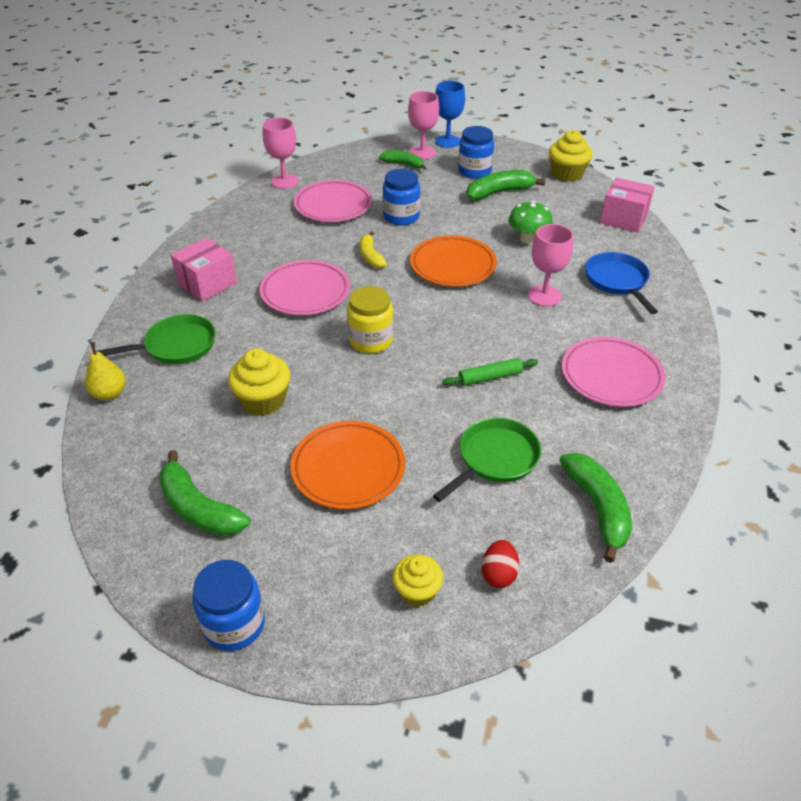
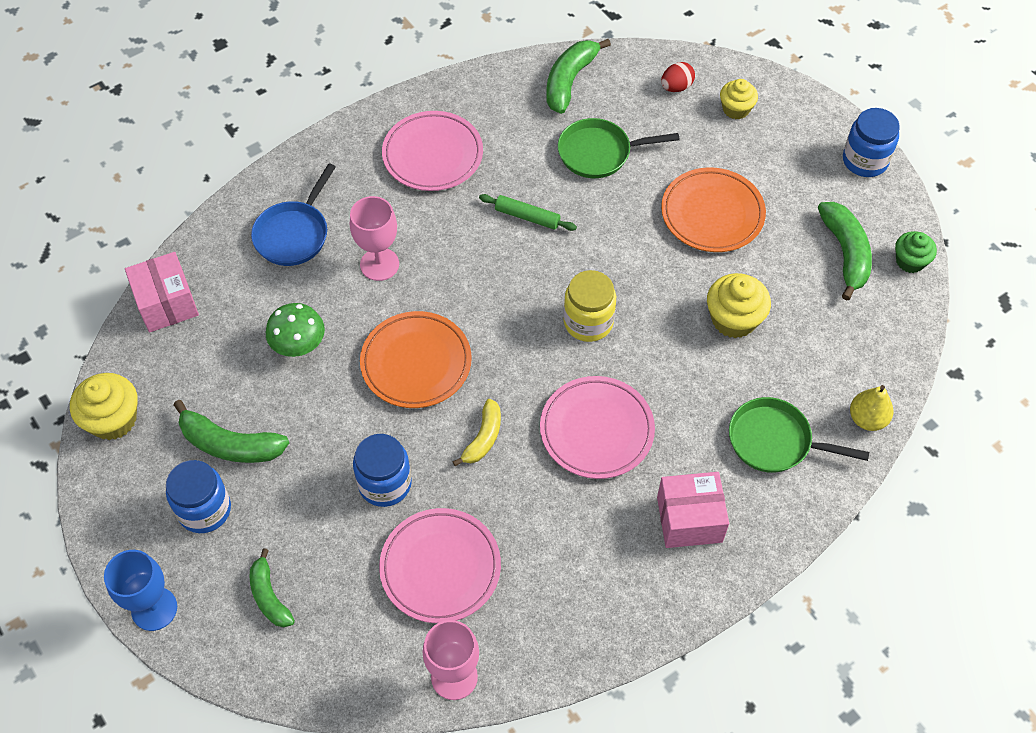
camera: 140 degrees left, 15 degrees up
pink goblet [408,91,439,159] -> none
none -> green cupcake [895,231,937,273]

